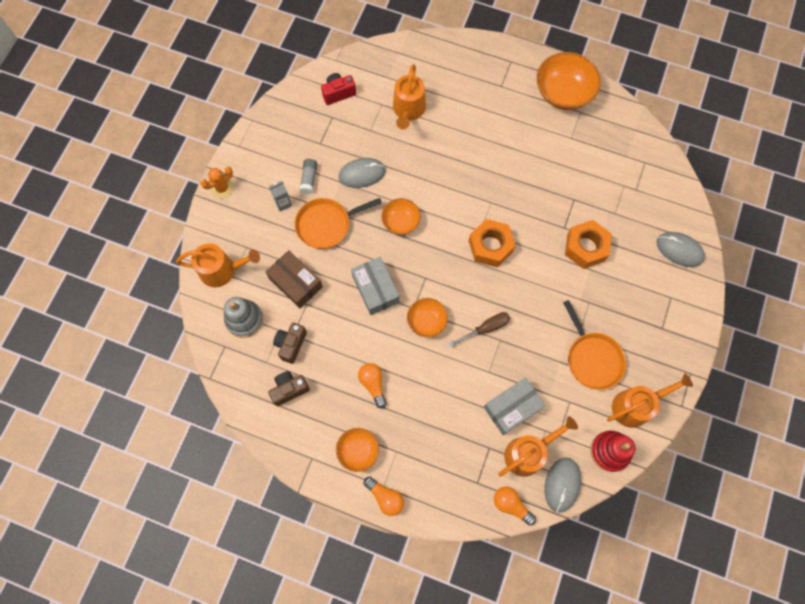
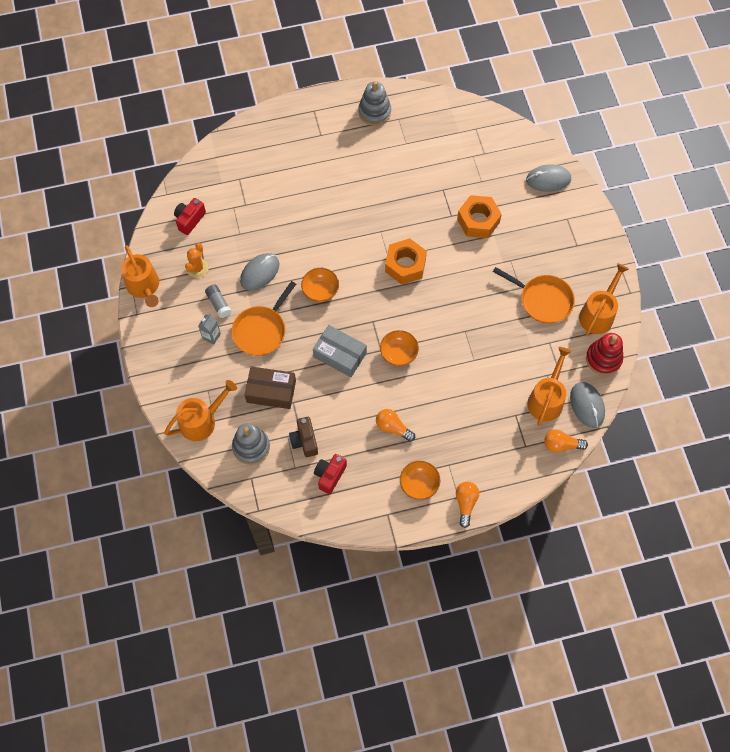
camera: 35 degrees left, 5 degrees down
orange cactus [200,167,234,199] -> orange cactus moved to [185,243,209,278]
brown camera [268,371,310,406] -> red camera [314,454,347,494]
orange light bulb [364,477,404,516] -> orange light bulb turned 90 degrees counterclockwise [456,482,479,528]
orange watering can [393,64,426,130] -> orange watering can moved to [121,245,159,307]
brown screwdriver [448,312,510,347] -> none
grey box [484,377,546,435] -> none
orange bowl [537,52,601,110] -> grey stacking toy [358,81,391,126]

